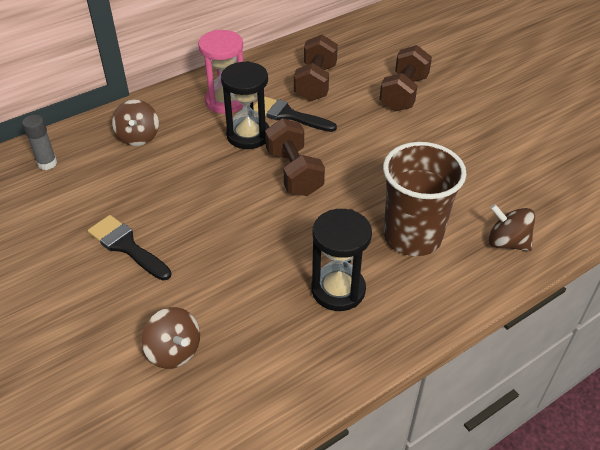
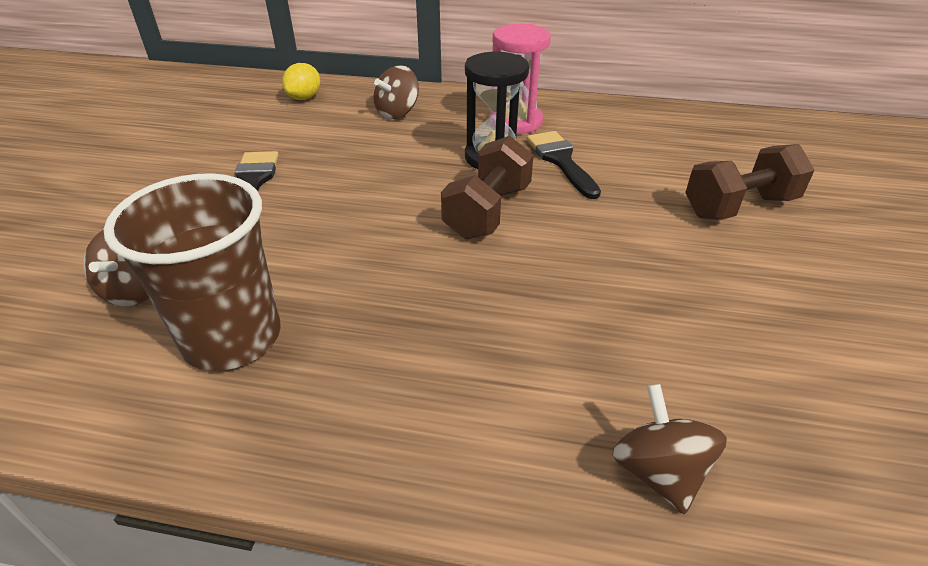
camera: 45 degrees right, 5 degrees down
grey glue stick [22,115,57,170] -> yellow lemon [282,63,320,100]
brown dumbbell [294,35,338,101] -> none
black hourglass [311,209,372,311] -> none
brown cup [383,142,466,256] -> brown cup moved to [104,173,281,371]

